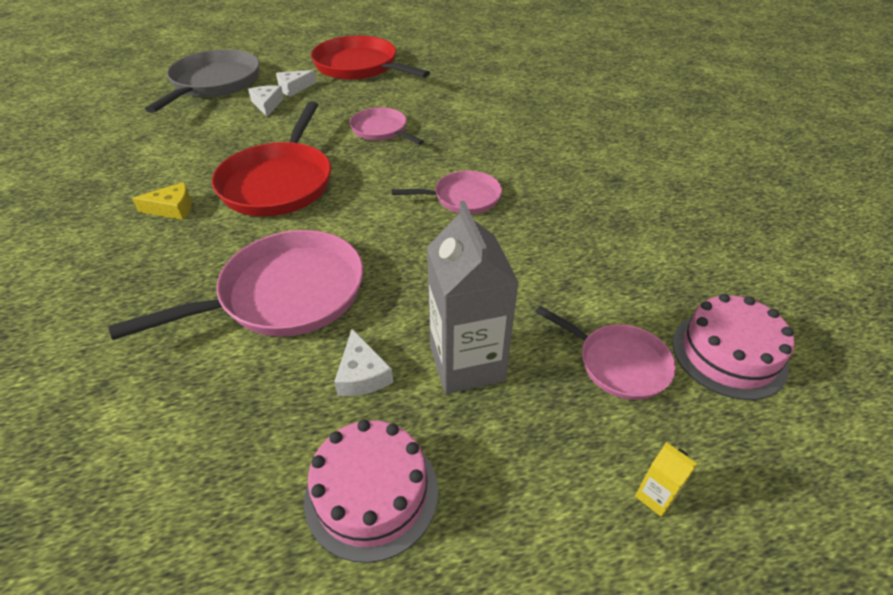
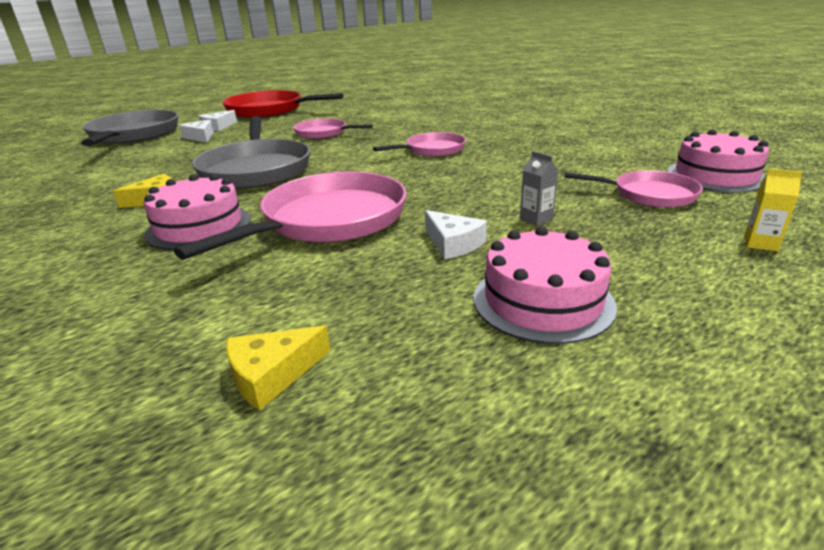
camera: 20 degrees left, 15 degrees down
red pan [212,101,331,216] -> grey pan [192,116,310,189]
grey carton [427,201,519,394] -> grey carton [520,151,558,226], size x0.40
none -> pink cake [143,174,251,250]
none -> yellow cheese [226,325,330,410]

